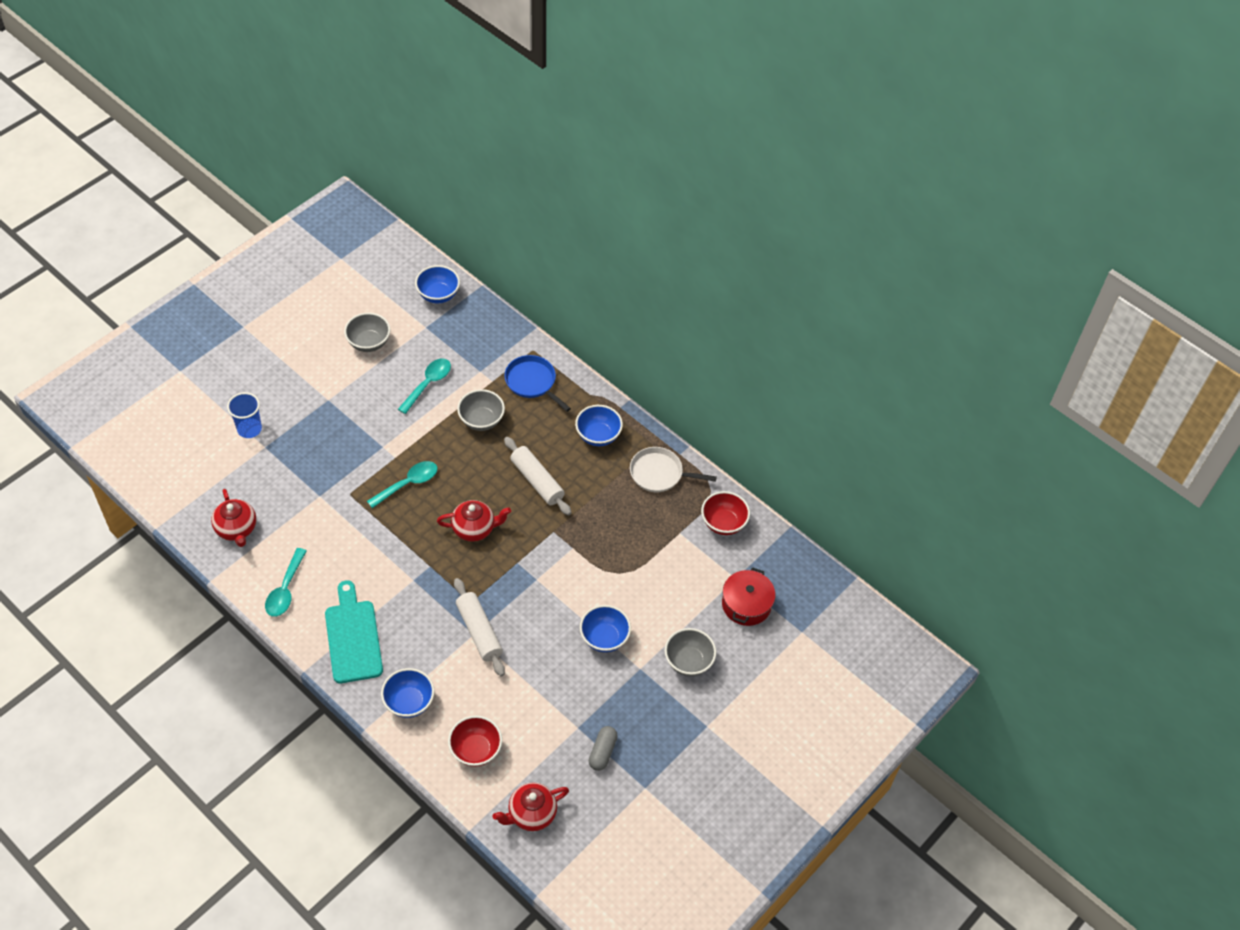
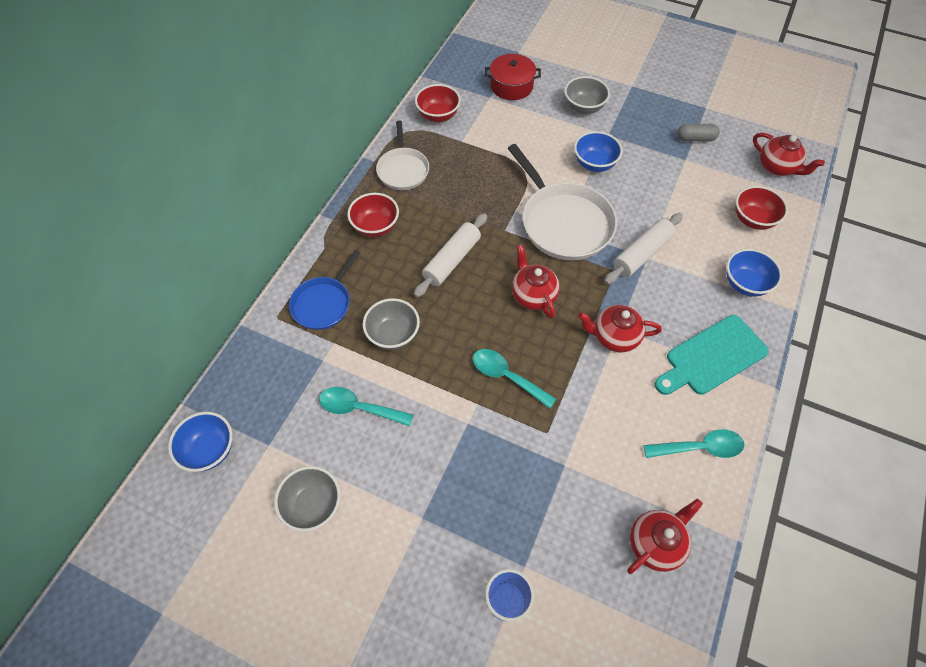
camera: 105 degrees left, 5 degrees up
blue bowl [575,405,623,446] -> red bowl [347,193,399,237]
none -> white pan [508,144,617,261]
none -> red teapot [578,305,662,352]

